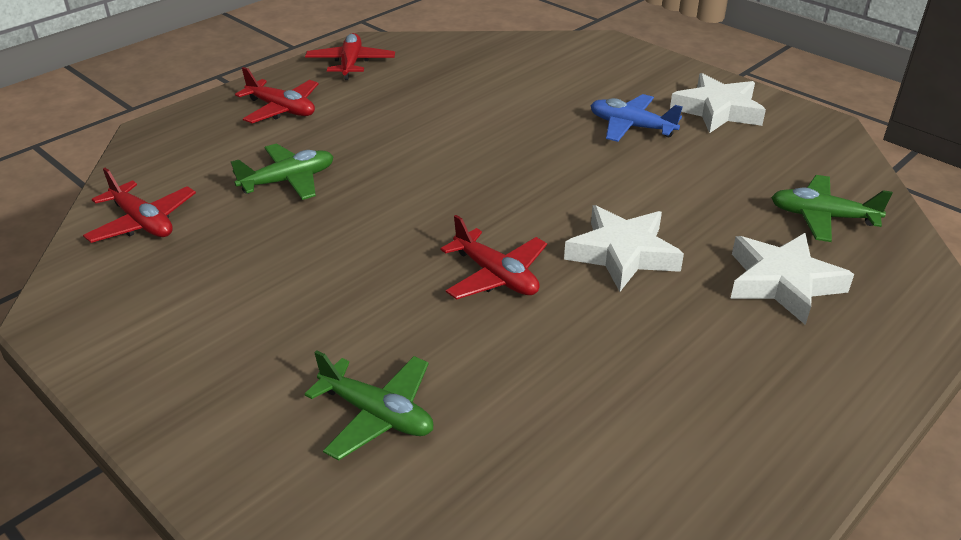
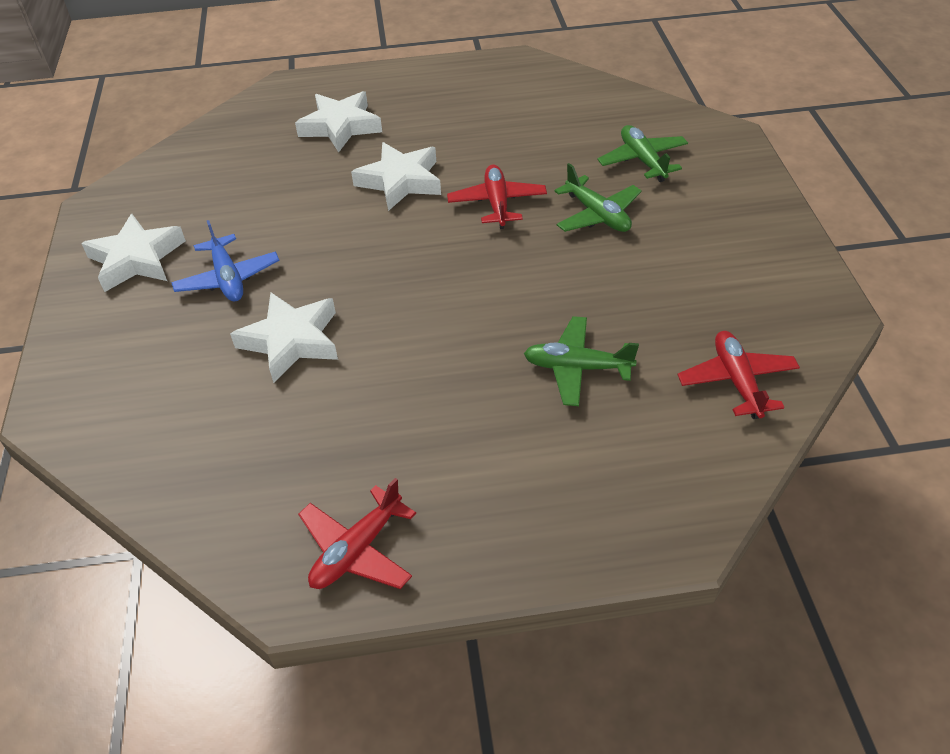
camera: 140 degrees left, 10 degrees up
red plane [235,67,318,123] -> none
green plane [771,175,893,242] -> green plane moved to [554,163,642,232]
none -> white star [230,292,338,383]

